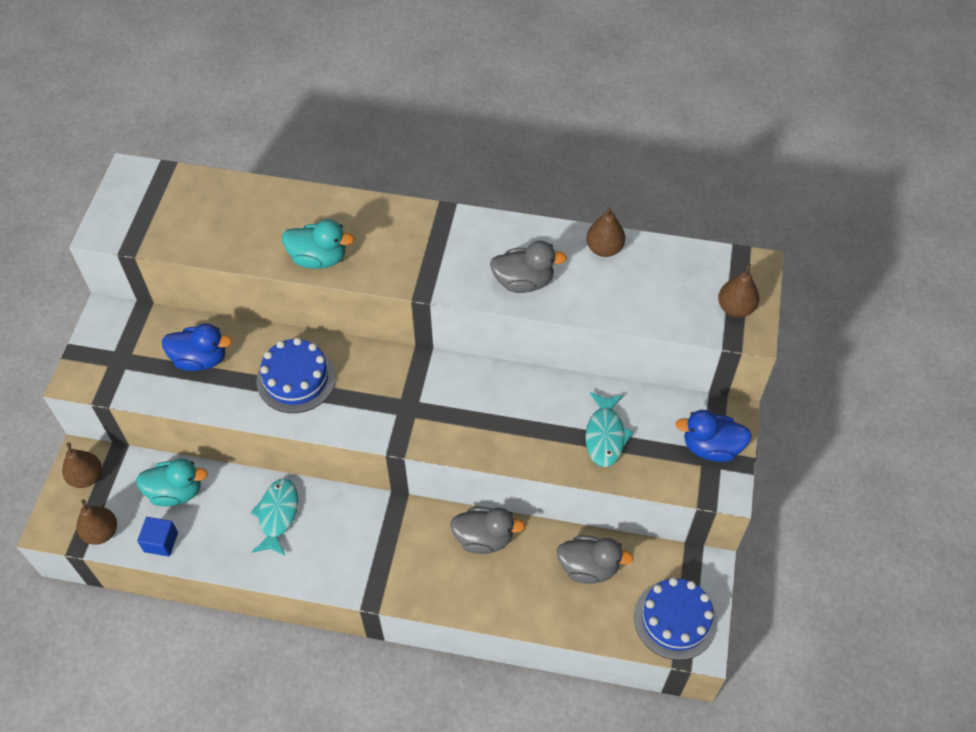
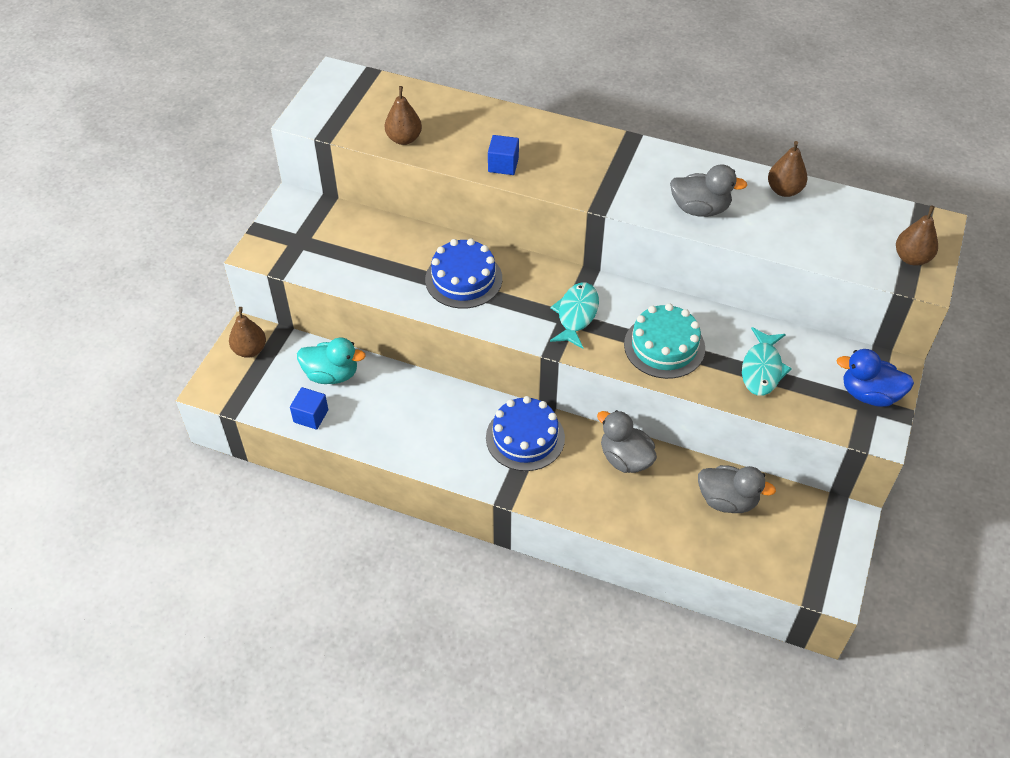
camera: 10 degrees right, 5 degrees down
brown pear [77,500,117,545] -> brown pear moved to [385,86,422,145]
blue duck [162,323,232,371] -> none
turquoise fish [250,478,298,556] -> turquoise fish moved to [550,282,599,349]
turquoise duck [282,219,354,269] -> blue cube [488,135,519,175]
grey duck [450,507,525,554] -> grey duck turned 150 degrees counterclockwise [597,410,657,473]
blue cake [634,578,717,660] -> blue cake moved to [486,396,565,471]
none -> turquoise cake [624,303,705,379]

